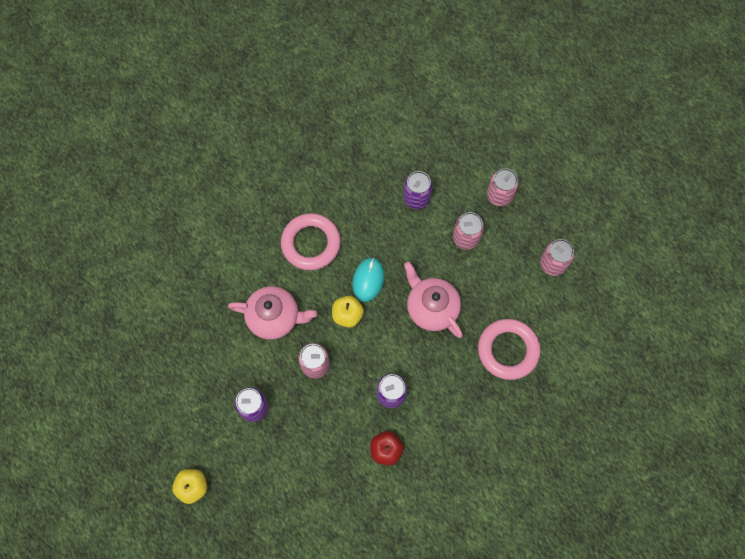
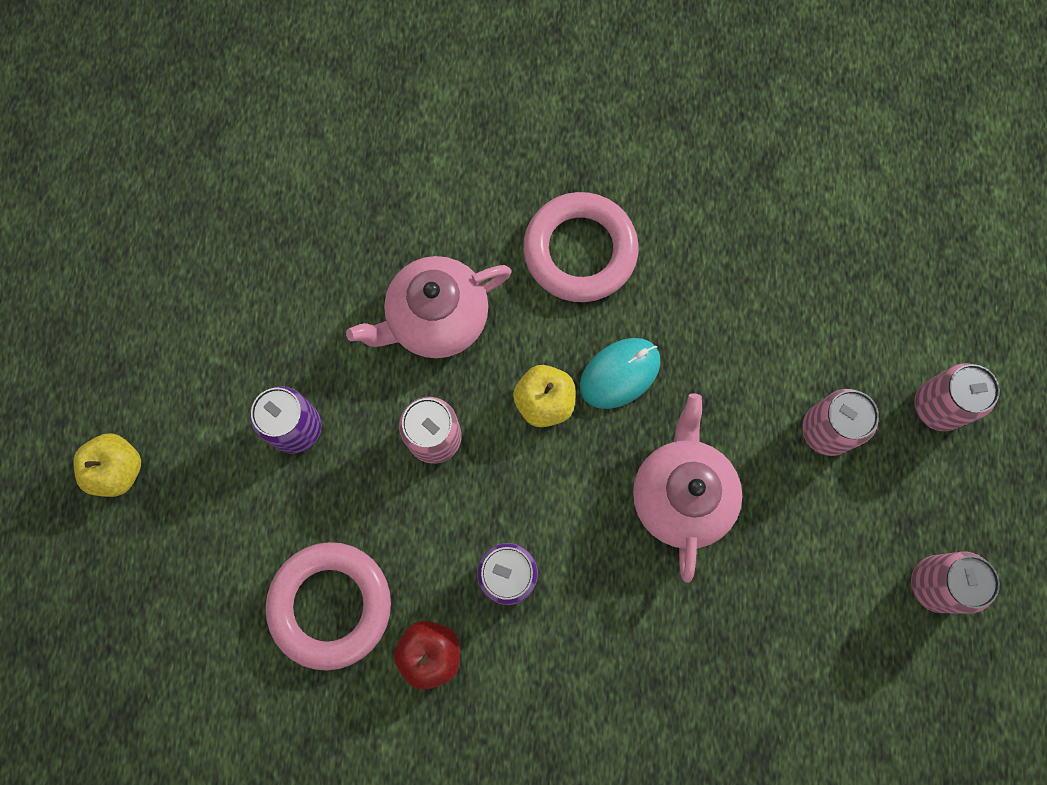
camera: 40 degrees right, 5 degrees up
pink teapot [228,286,317,340] -> pink teapot turned 105 degrees clockwise [346,256,511,358]
purple can [404,171,433,209] -> none
pink ring [478,319,541,380] -> pink ring moved to [266,542,391,670]

